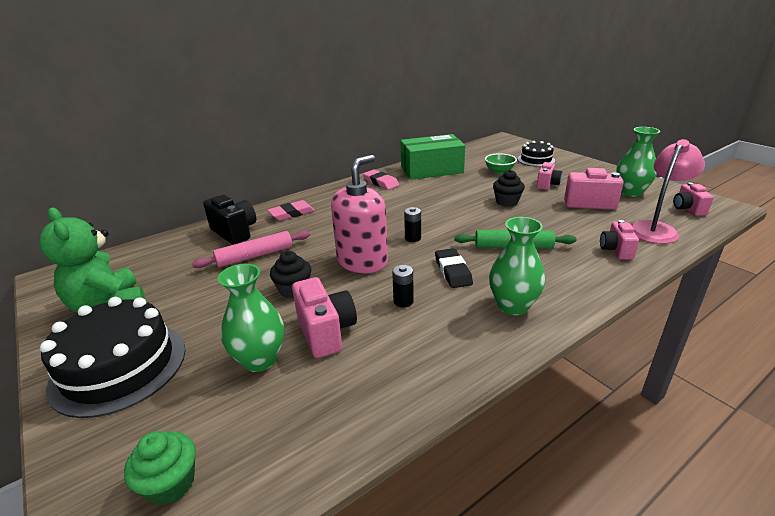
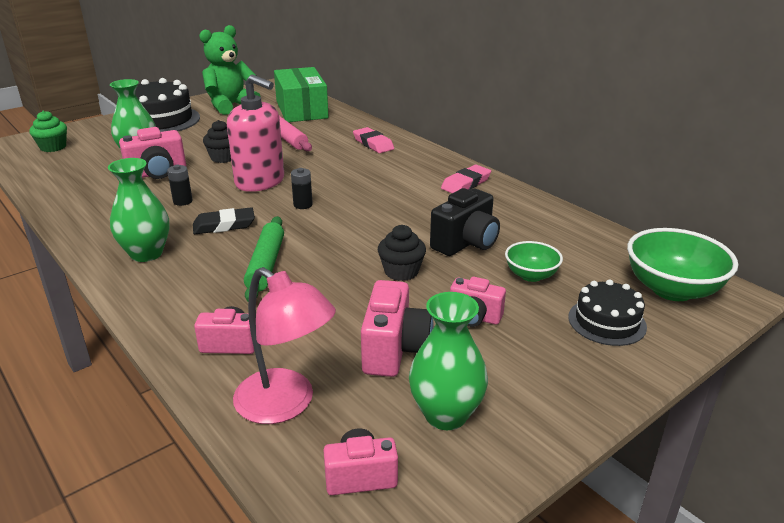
camera: 85 degrees right, 0 degrees up
black camera [203,195,256,245] -> black camera moved to [430,188,500,256]
green box [401,134,465,180] -> green box moved to [274,67,329,122]
none -> green bowl [627,228,738,301]

